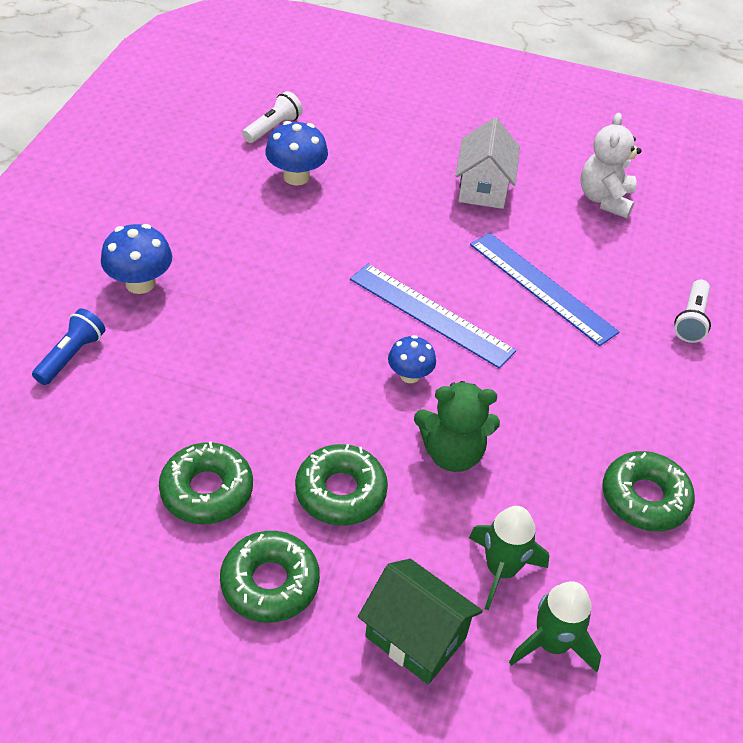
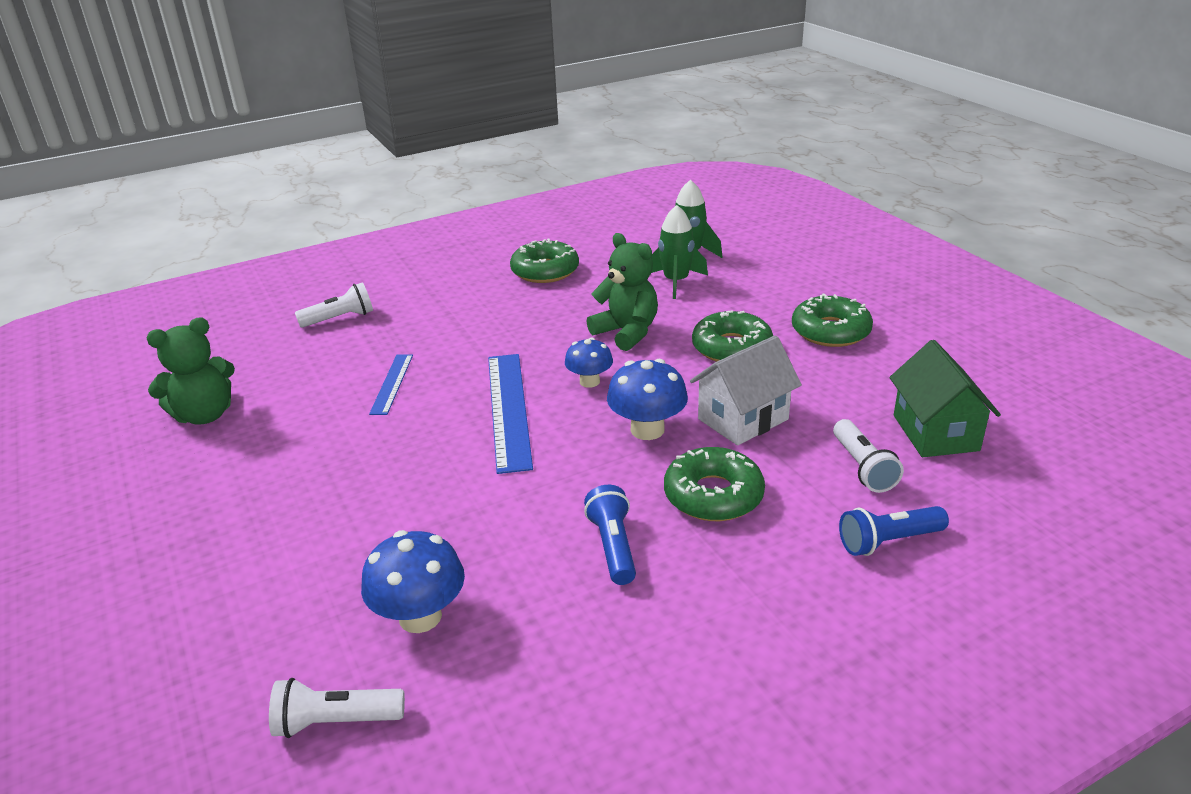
camera: 130 degrees left, 15 degrees down
blue mushroom [101,224,172,294] -> blue mushroom moved to [607,359,688,440]
green donut [159,441,253,524] -> green donut moved to [664,447,765,521]
green house [358,559,483,684] -> green house moved to [889,340,1001,457]
white house [456,118,520,209] -> white house moved to [690,335,802,446]
blue ruler [470,233,620,346] -> blue ruler [369,355,413,415], size x0.56
white teddy bear [581,113,641,218] -> green teddy bear [146,317,235,425]
none -> blue flashlight [584,485,636,585]
none -> white flashlight [833,419,904,493]

